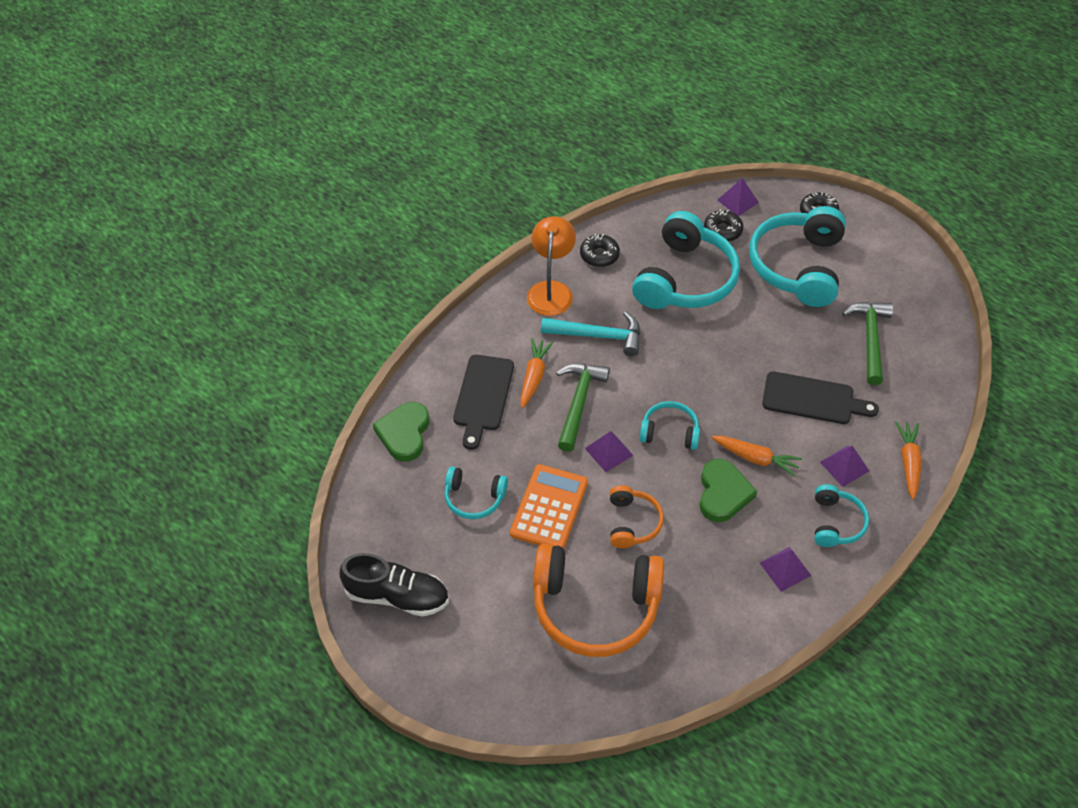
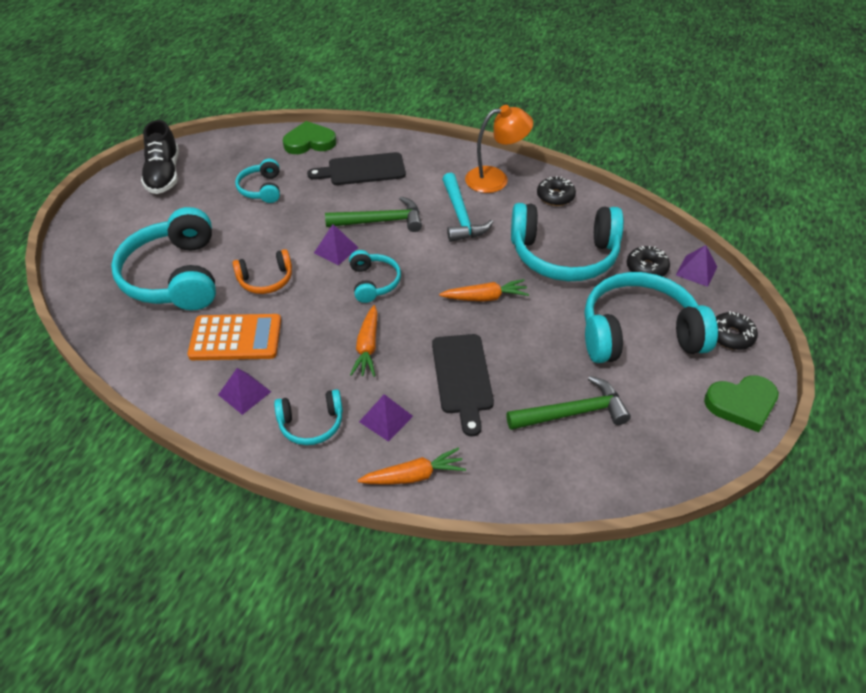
camera: 70 degrees right, 5 degrees down
orange calculator [510,464,588,549] -> orange calculator moved to [187,314,281,360]
orange carrot [520,338,553,408] -> orange carrot moved to [439,279,529,302]
orange headphones [533,544,664,657] -> turquoise headphones [111,207,216,310]
green heart [699,459,757,522] -> green heart moved to [704,375,779,432]

